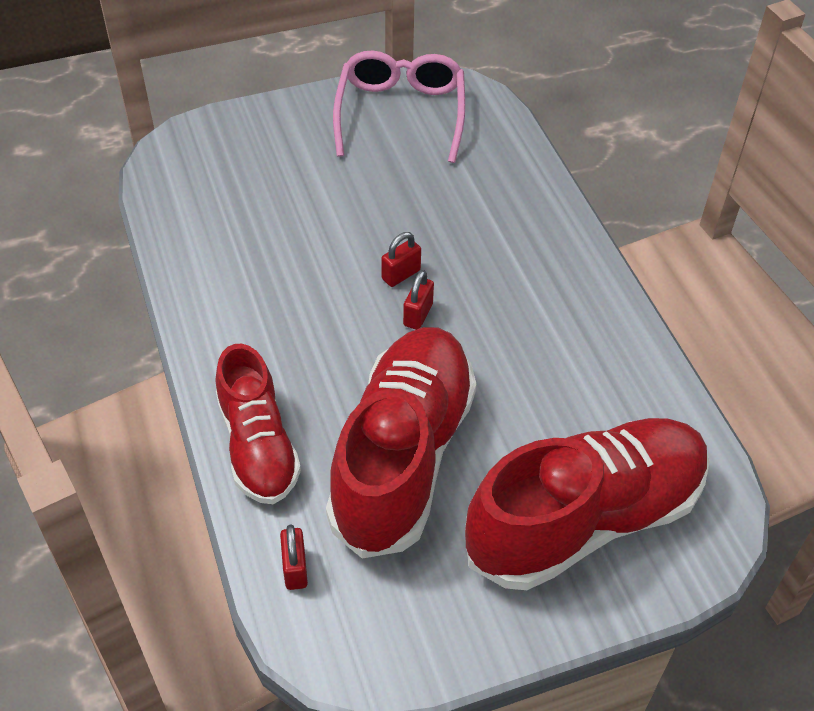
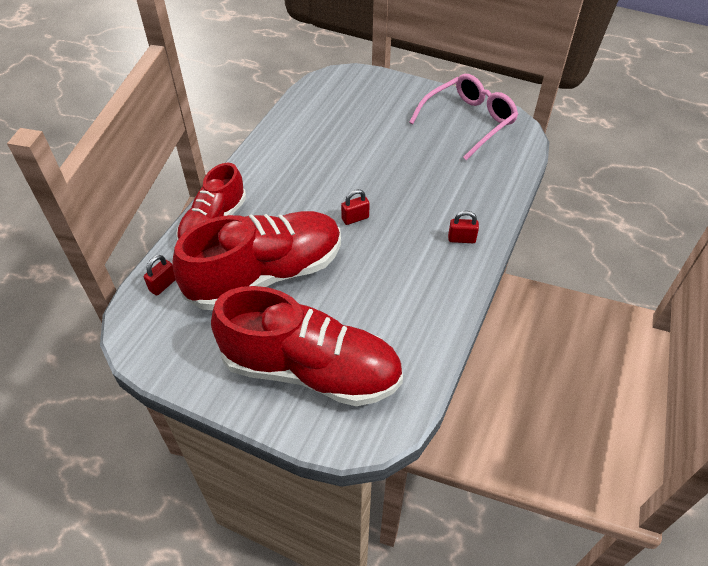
camera: 45 degrees right, 0 degrees up
red padlock [381,232,421,287] -> red padlock moved to [448,211,479,243]

